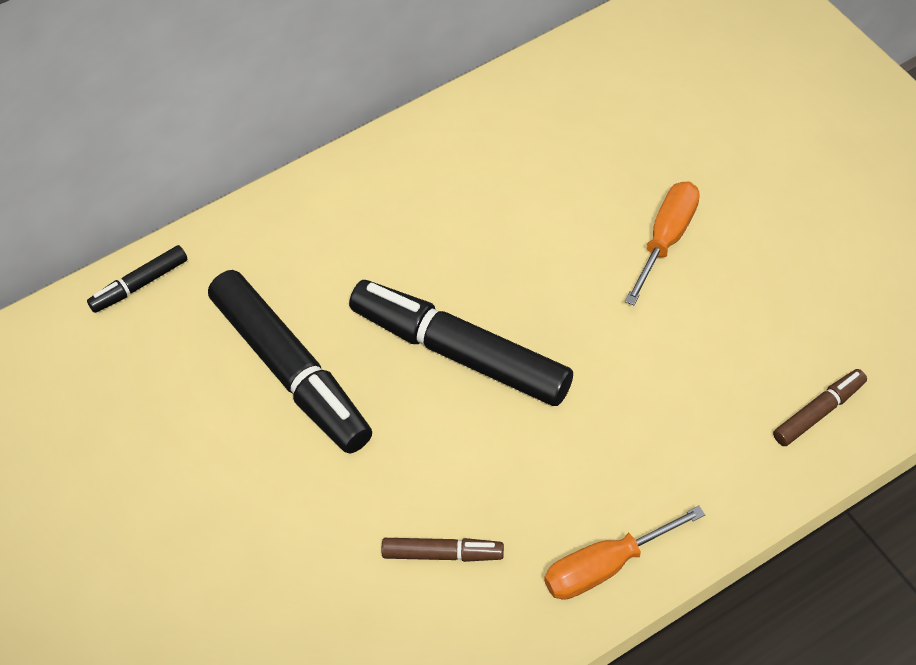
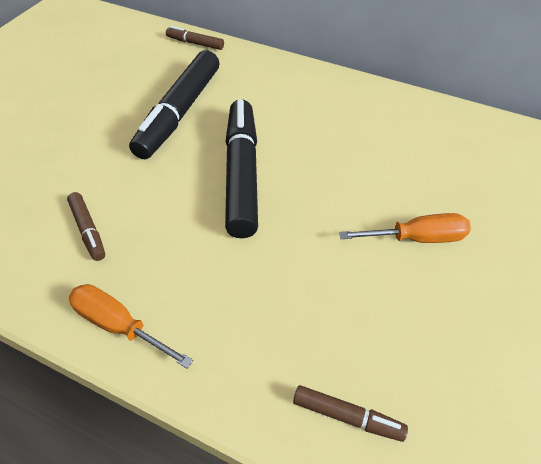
camera: 55 degrees right, 5 degrees down
black marker [87,245,188,313] -> brown marker [166,26,224,50]

